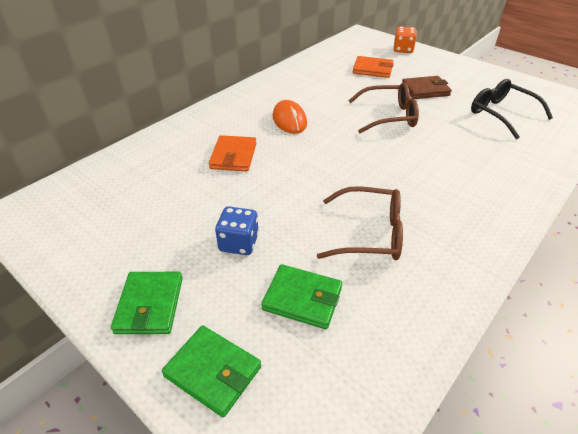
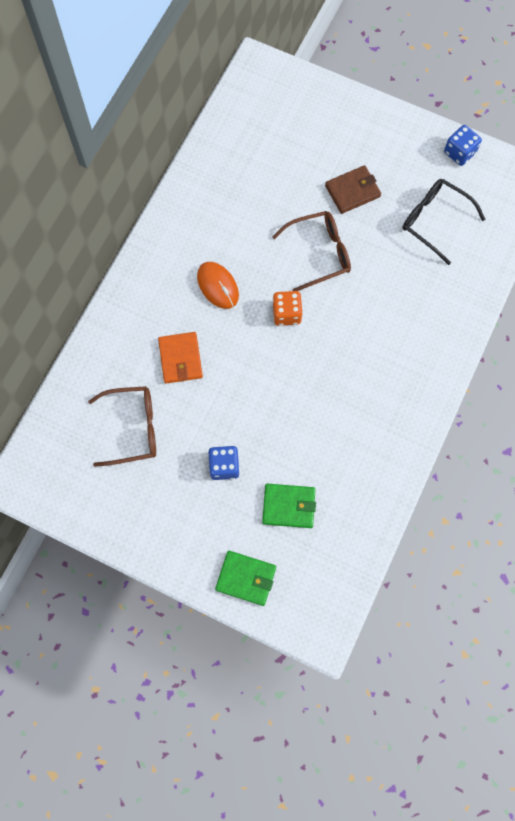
camera: 15 degrees left, 30 degrees up
green wallet [111,272,183,334] -> none
brown glasses [317,186,403,260] -> brown glasses moved to [88,386,156,467]
orange wallet [353,56,394,78] -> none
orange dice [394,27,417,53] -> orange dice moved to [273,291,303,326]
none -> blue dice [444,125,482,166]

